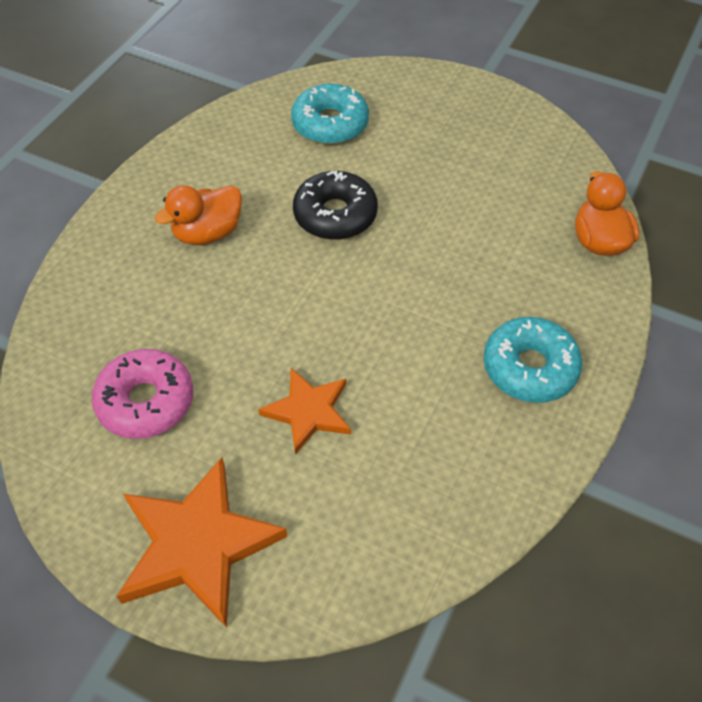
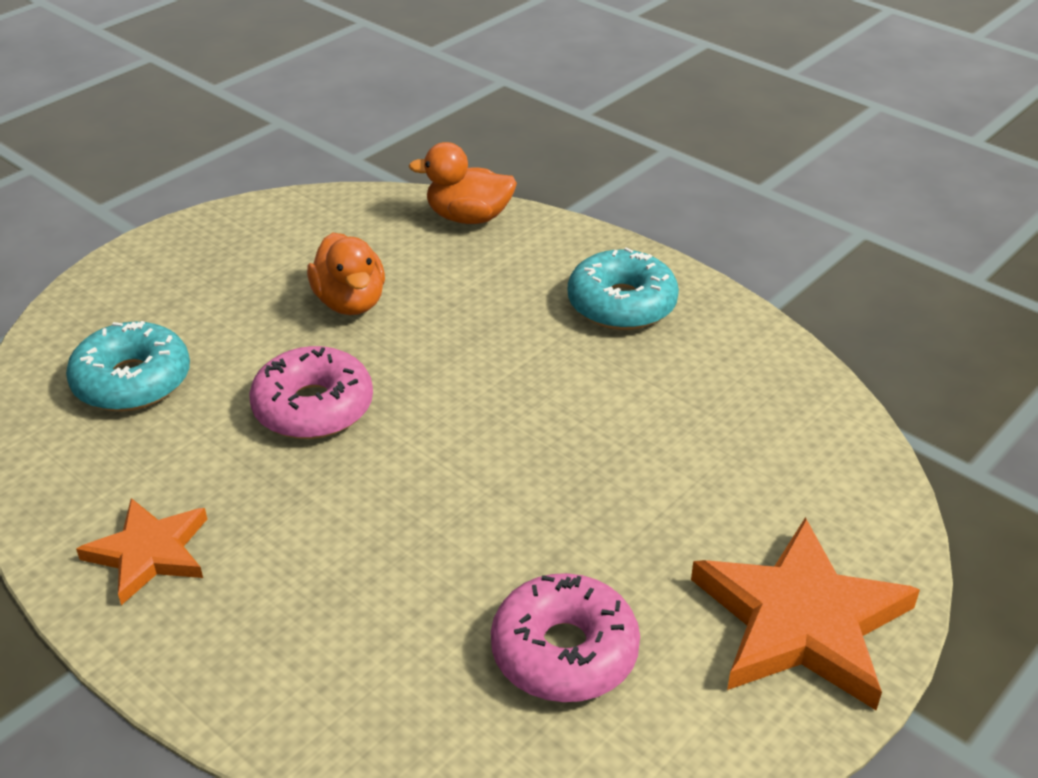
camera: 75 degrees left, 15 degrees down
orange duck [154,185,242,245] -> orange duck moved to [307,233,385,315]
orange star [258,368,351,455] -> orange star moved to [76,498,207,605]
black donut [293,171,378,240] -> pink donut [249,346,373,439]

